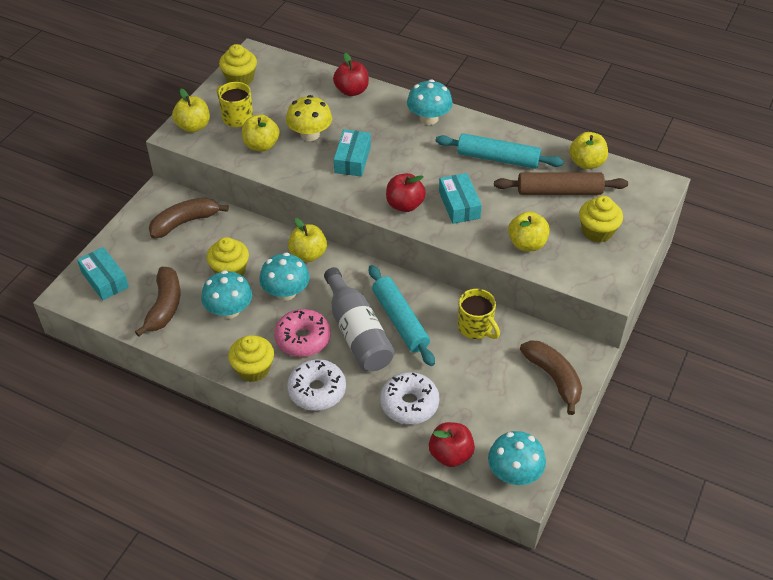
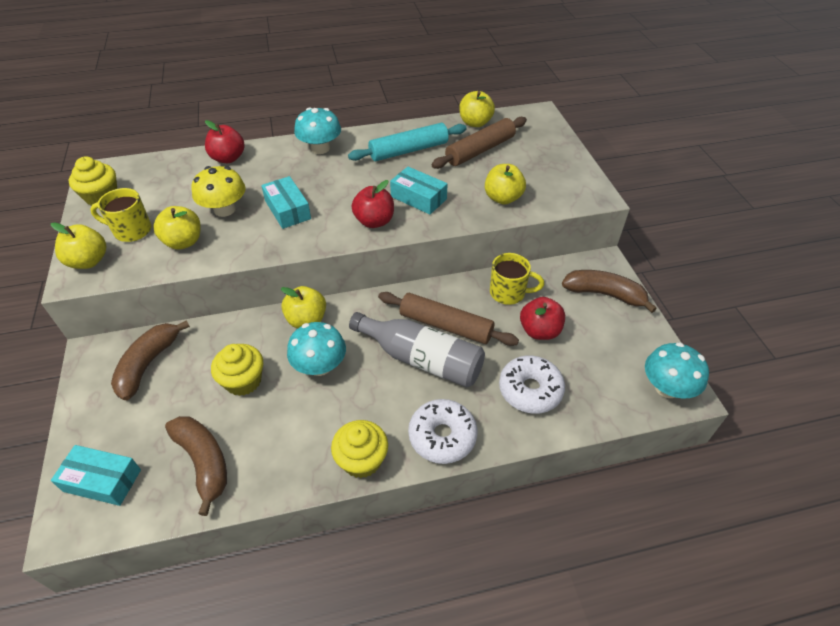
camera: 40 degrees left, 0 degrees up
turquoise mushroom [201,270,252,319] -> none
pink donut [274,309,331,357] -> none
turquoise rolling pin [369,265,435,366] -> brown rolling pin [378,292,519,346]
red apple [429,422,475,467] -> red apple moved to [520,297,565,340]
yellow cupcake [579,196,623,242] -> none

